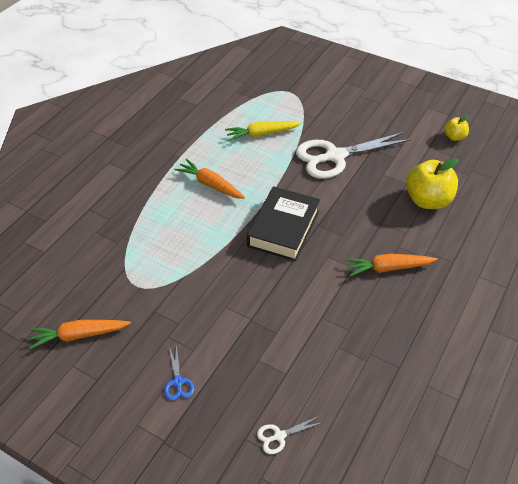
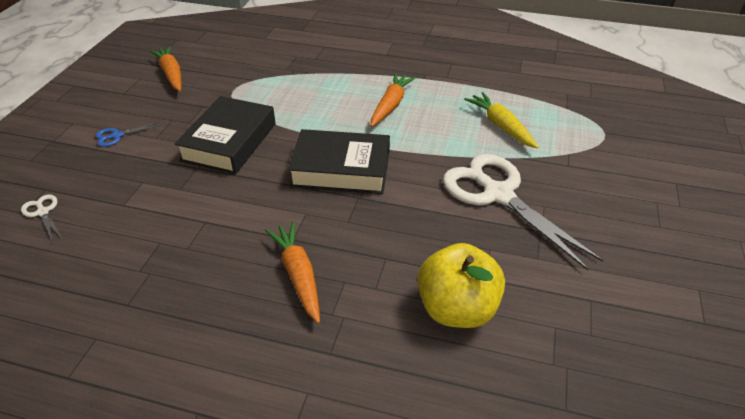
camera: 75 degrees right, 5 degrees down
yellow apple [444,115,469,141] -> none
none -> black book [175,96,276,174]

